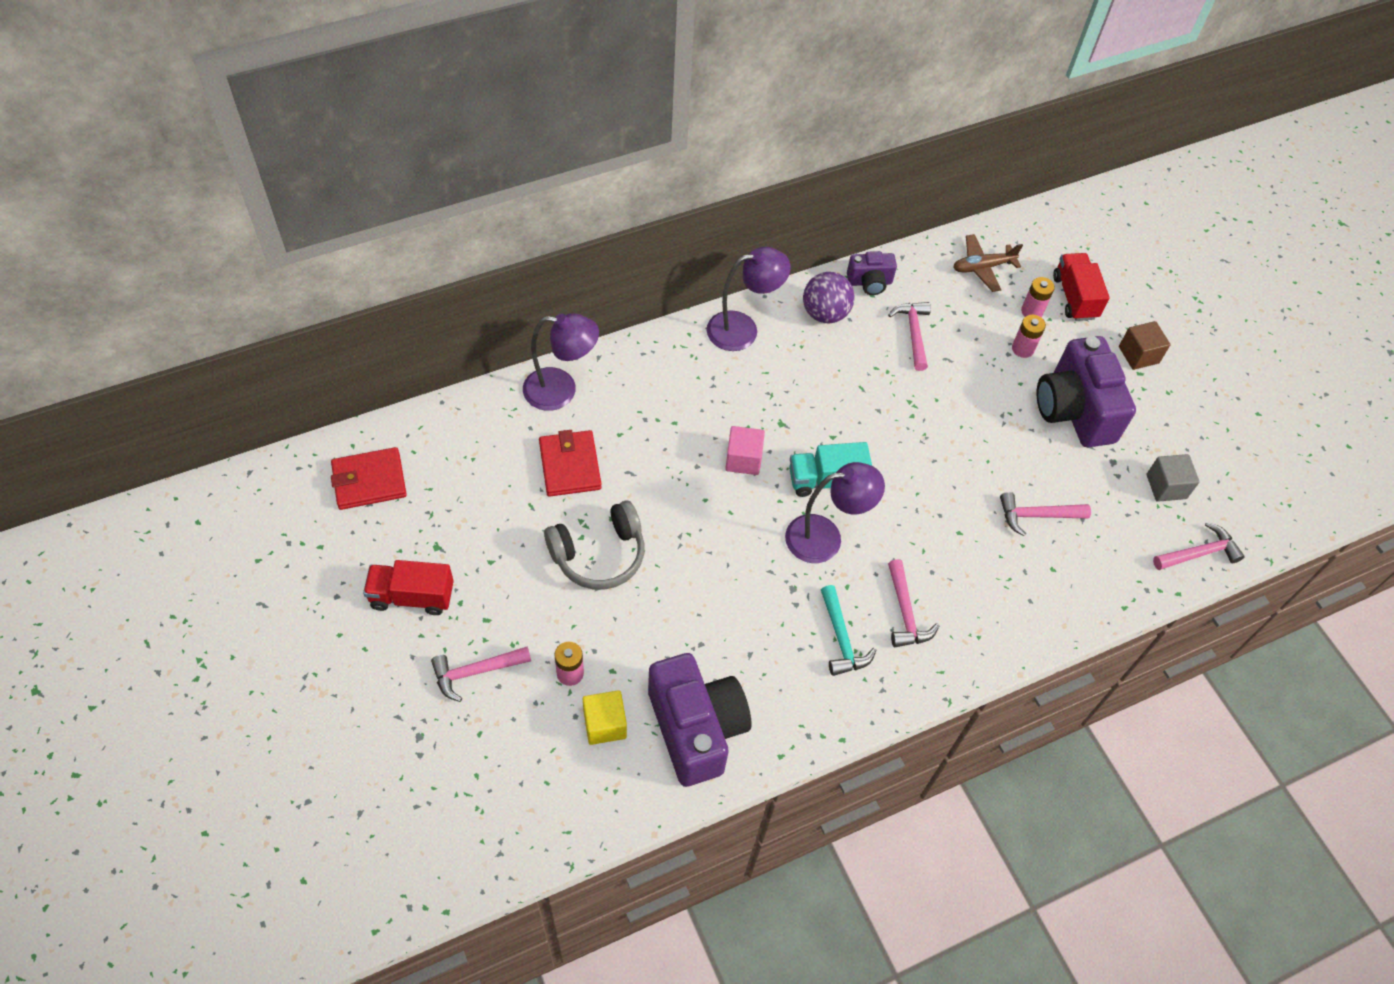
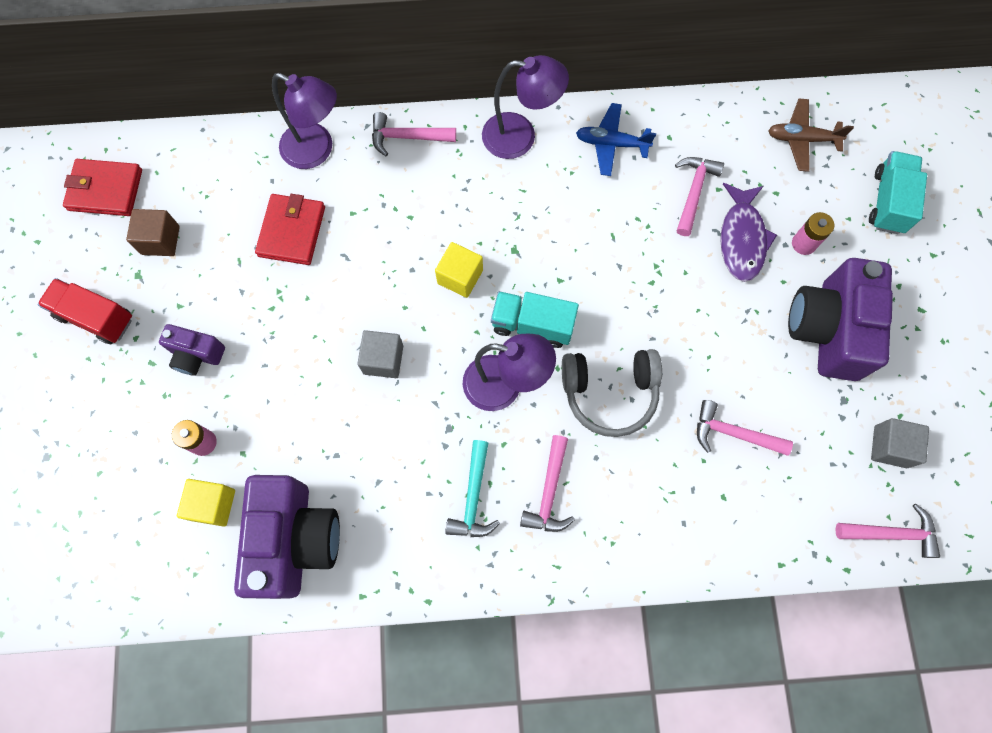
camera: 25 degrees right, 15 degrees up
pink hammer [431,646,531,702] -> pink hammer moved to [372,112,456,156]
grey headphones [544,500,645,590] -> grey headphones moved to [562,349,662,437]
pink cube [725,426,765,475] -> yellow cube [435,242,483,298]
purple ball [803,272,855,323] -> blue plane [576,103,656,176]
purple camera [847,251,897,295] -> purple camera moved to [159,324,225,376]
pink battery [1021,277,1055,317] -> none
red truck [1053,253,1110,321] -> turquoise truck [869,151,927,234]
brown cube [1119,321,1171,370] -> brown cube moved to [126,209,180,256]
none -> grey cube [357,330,403,378]
none -> purple fish [720,183,777,282]

